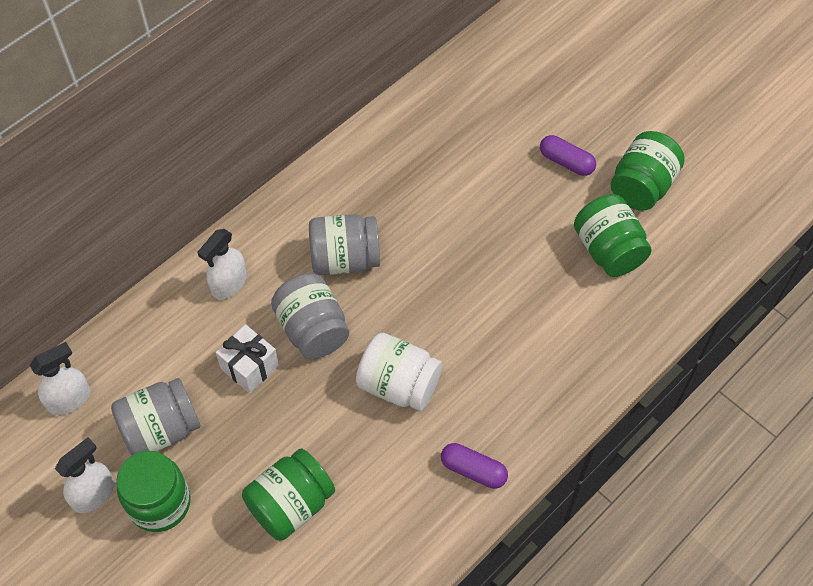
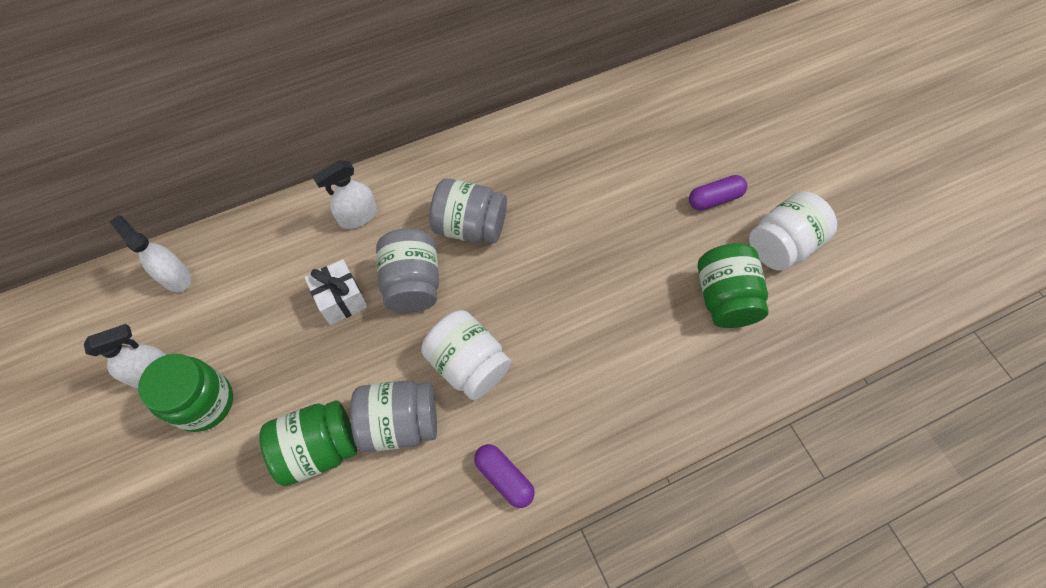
camera: 20 degrees right, 5 degrees up
white spray bottle [30,342,90,415] -> white spray bottle turned 120 degrees counterclockwise [109,215,191,292]
grey jar [111,378,201,455] -> grey jar moved to [350,380,437,452]
purple capsule [540,135,596,176] -> purple capsule turned 75 degrees counterclockwise [689,175,747,211]
green jar [611,131,685,211] -> white jar [749,192,837,271]

